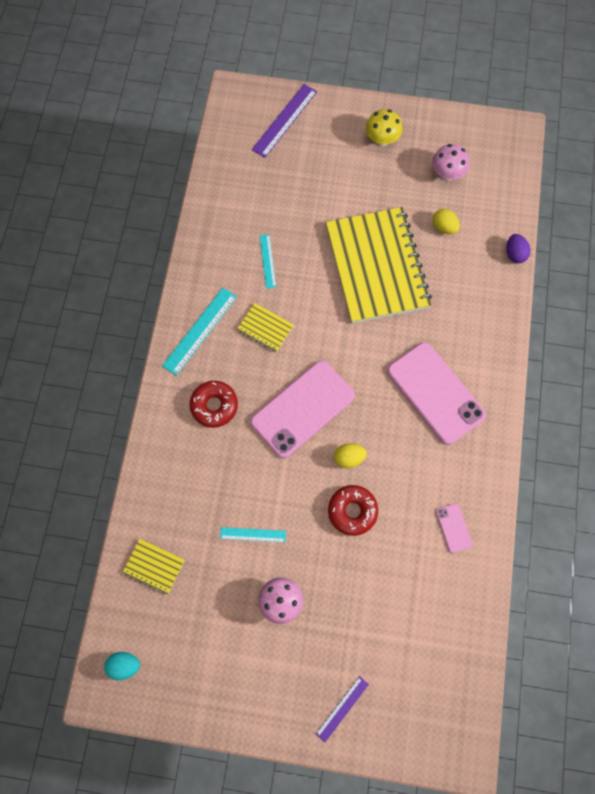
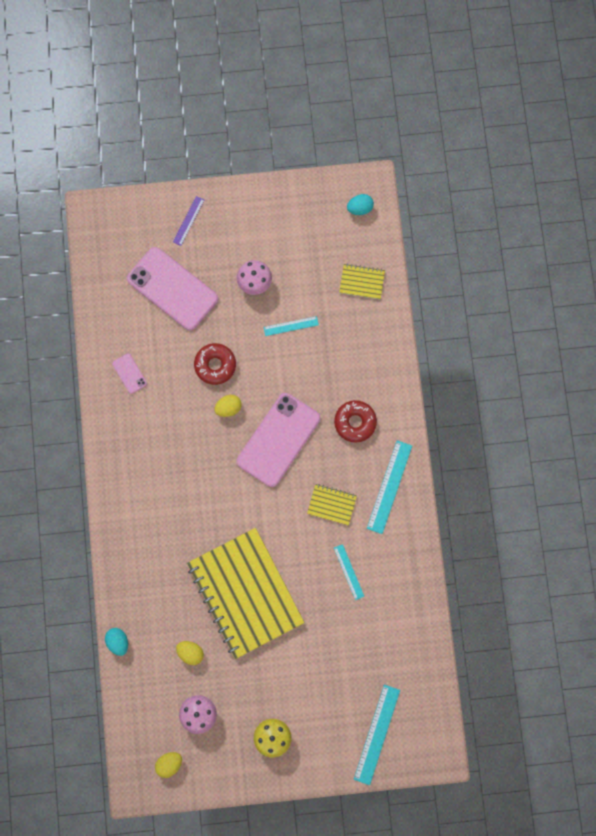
camera: 165 degrees right, 5 degrees up
purple ruler [252,84,317,158] -> turquoise ruler [354,685,400,785]
pink phone [387,342,486,445] -> pink phone moved to [127,247,218,330]
purple egg [506,234,531,263] -> turquoise egg [105,628,128,656]
none -> yellow egg [155,752,182,778]

